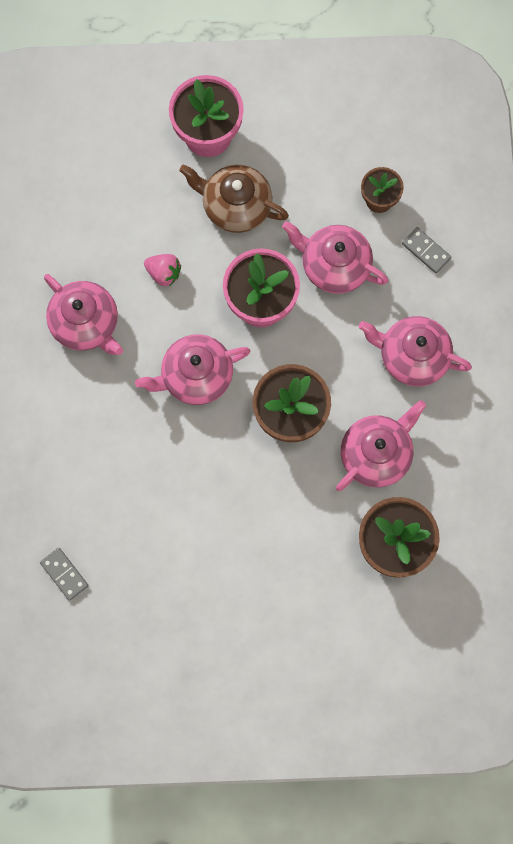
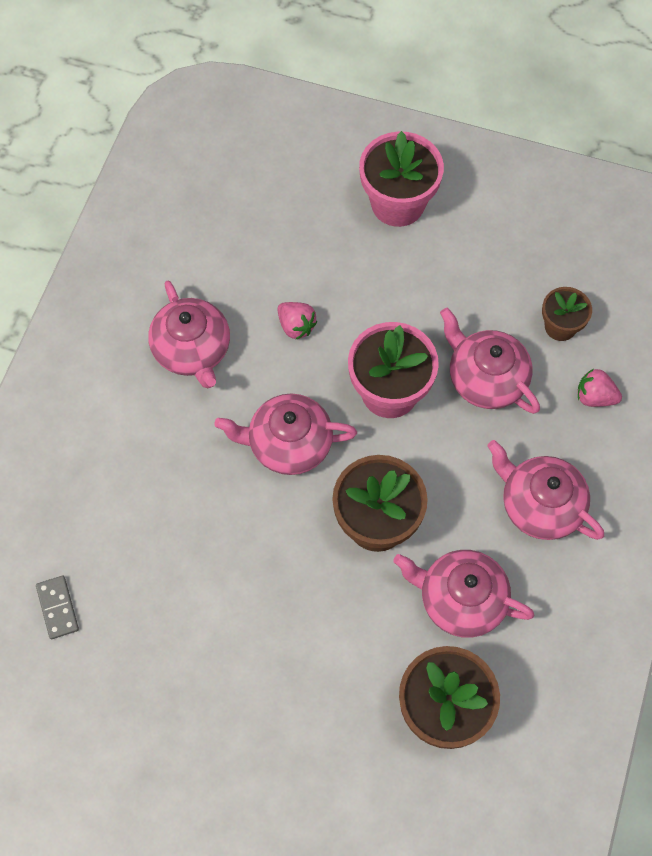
camera: 20 degrees right, 10 degrees down
brown teapot [179,164,289,233] -> none
pink teapot [336,400,426,491] -> pink teapot turned 135 degrees counterclockwise [393,550,534,638]
grey domino [402,227,451,273] -> pink strawberry [578,369,622,407]

